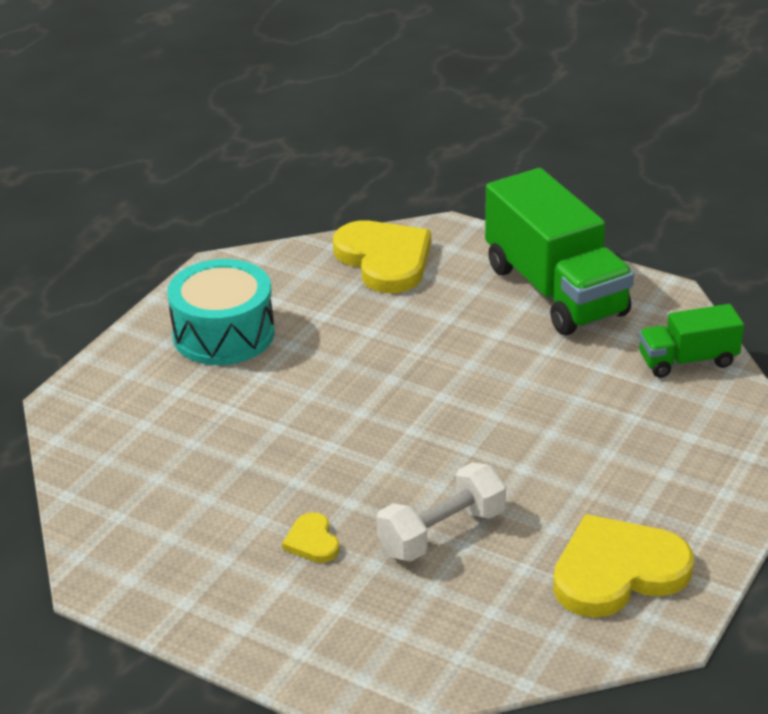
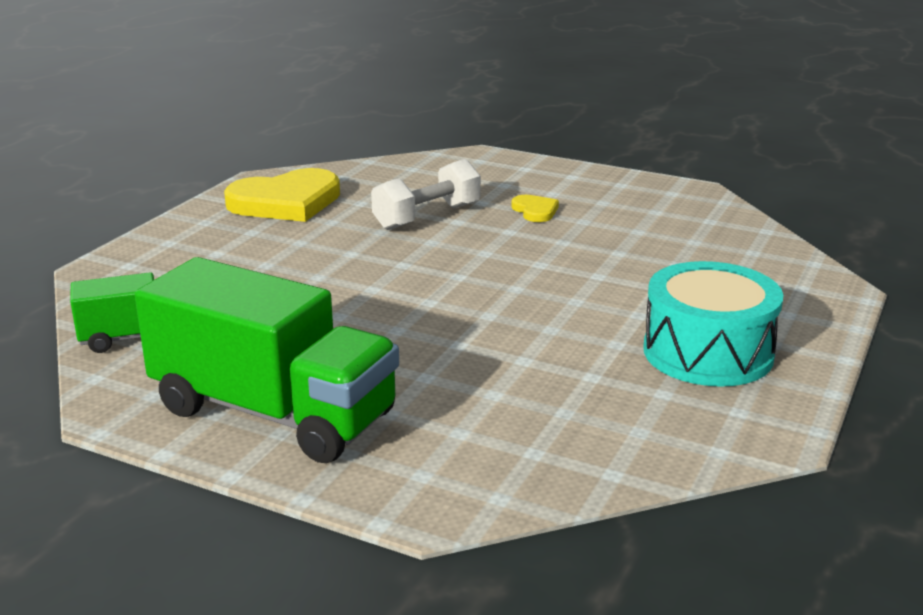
camera: 175 degrees right, 10 degrees down
yellow heart [333,221,431,293] -> none
green truck [485,168,634,335] -> green truck turned 150 degrees clockwise [135,257,399,463]

